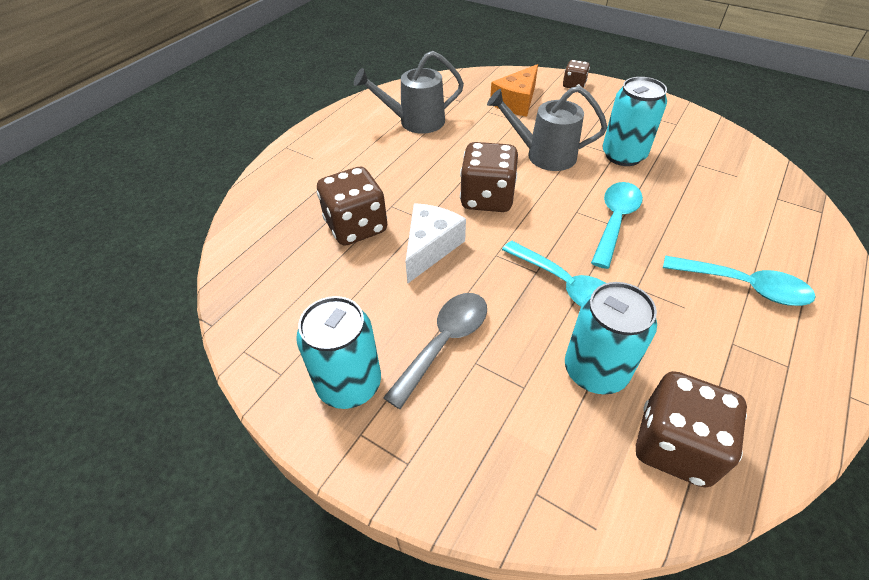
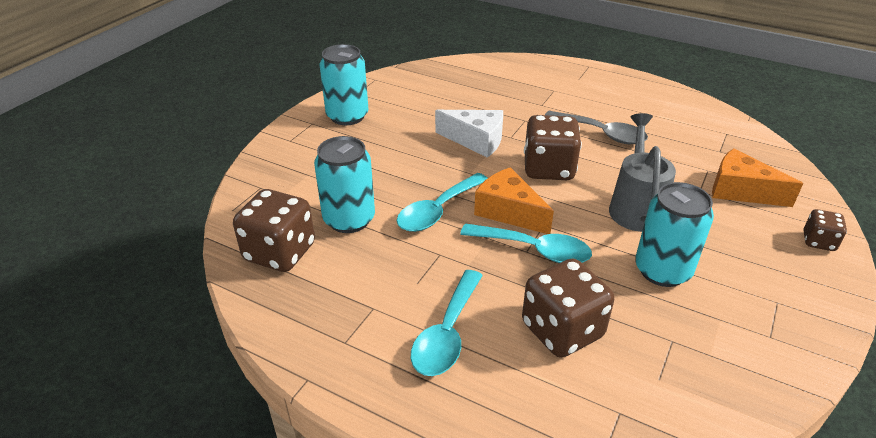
camera: 85 degrees right, 10 degrees down
brown dice [317,167,387,246] -> brown dice moved to [522,259,614,358]
grey watering can [354,51,464,134] -> none
grey spoon [383,293,487,409] -> grey spoon moved to [545,111,648,144]
none -> orange cheese [474,167,554,234]

